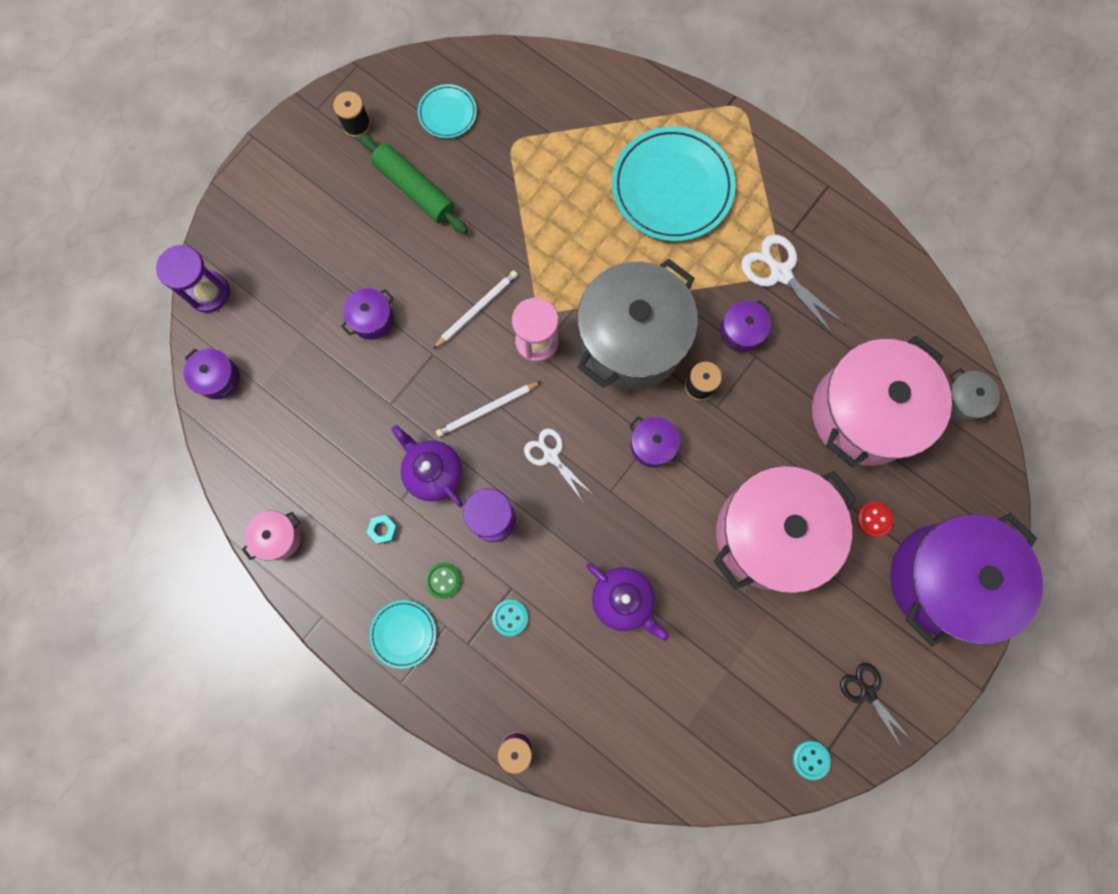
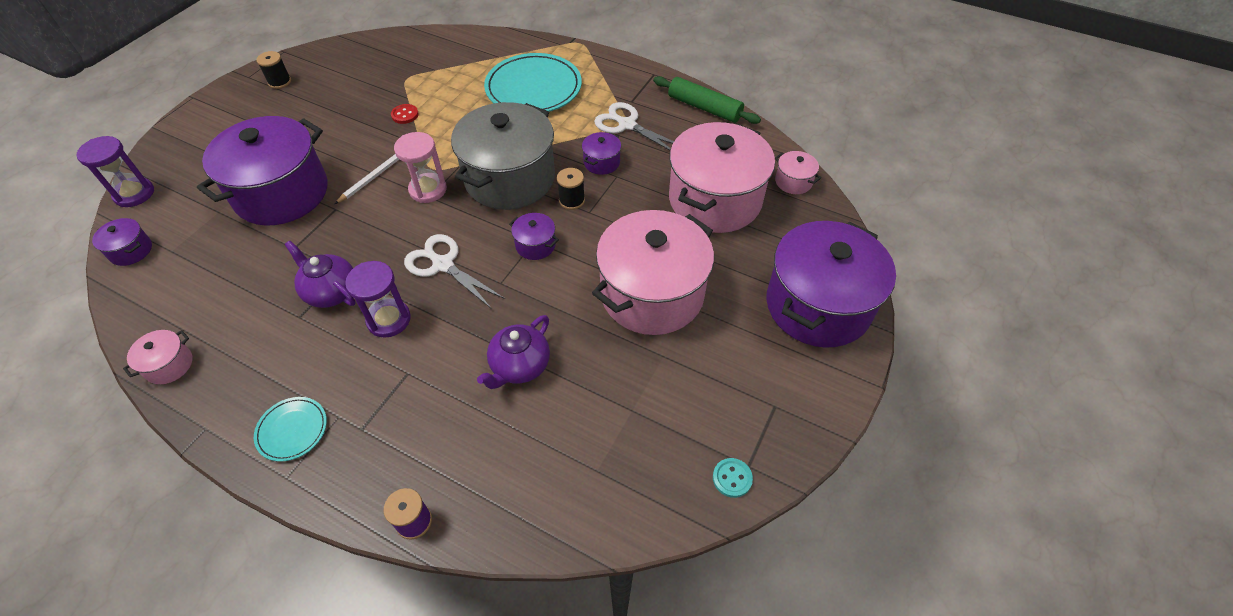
camera: 10 degrees left, 25 degrees down
purple pot [341,288,394,340] -> purple pot [197,116,327,226], size x2.43
green rolling pin [359,134,467,234] -> green rolling pin moved to [653,76,761,124]
turquoise nut [367,515,398,544] -> none
turquoise plate [417,84,477,138] -> none
green button [425,563,461,599] -> none
white pencil [436,381,542,437] -> none
turquoise button [492,600,528,636] -> none
white scissors [524,428,591,503] -> white scissors [404,234,505,309], size x1.51
purple teapot [586,563,669,641] -> purple teapot turned 90 degrees clockwise [477,315,550,389]
black scissors [840,663,911,749] -> none
red button [857,502,894,537] -> red button moved to [391,104,419,124]
grey pot [949,368,1000,423] -> pink pot [775,151,821,194]

